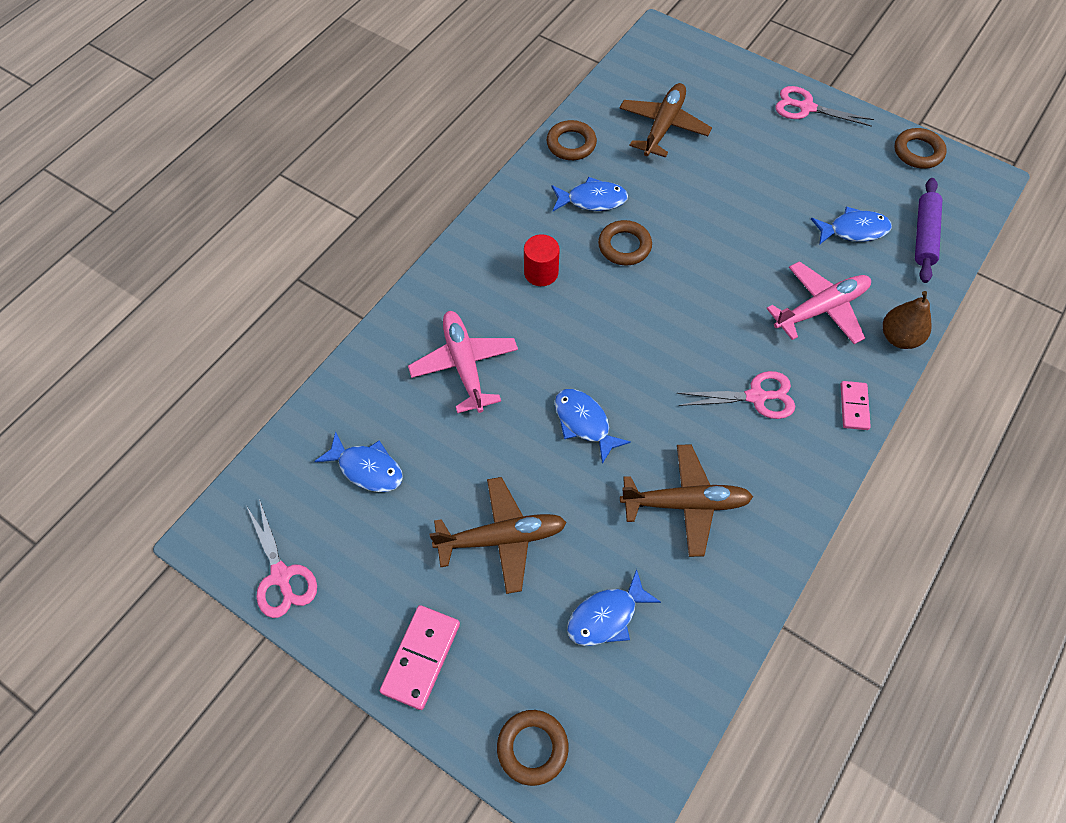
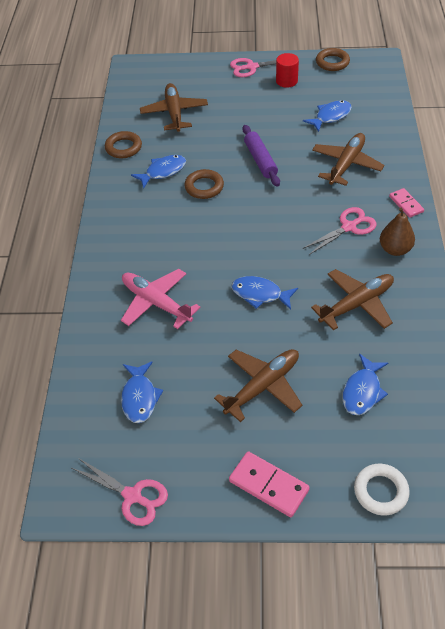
camera: 30 degrees left, 10 degrees down
blue fish [314,431,403,492] -> blue fish turned 90 degrees clockwise [121,361,163,423]
pink domino [380,605,460,710] -> pink domino turned 45 degrees counterclockwise [229,451,310,517]
brown ring [497,710,569,786] -> white ring [354,464,410,515]
red cylinder [524,234,560,286] -> red cylinder moved to [276,53,299,88]
pink plane [766,261,871,344] -> brown plane [312,133,384,186]
brown pear [883,291,932,349] -> brown pear moved to [380,208,415,256]
purple rolling pin [915,178,942,283] -> purple rolling pin moved to [242,125,280,187]

